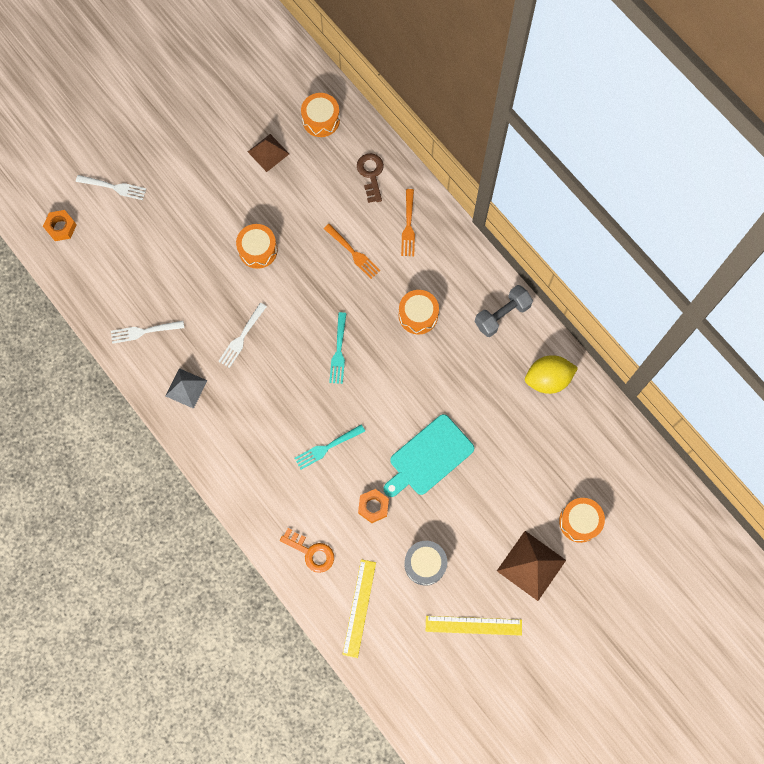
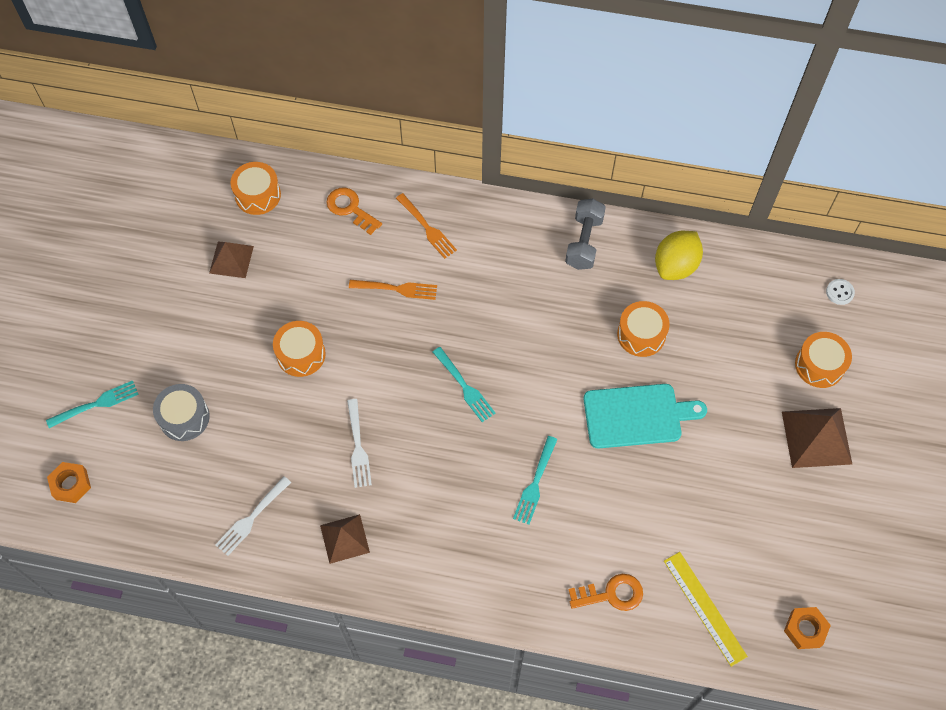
camera: 40 degrees left, 10 degrees down
white fork [76,175,146,200] -> turquoise fork [46,380,139,428]
grey pyramid [165,368,208,409] -> brown pyramid [320,514,370,564]
brown key [357,153,384,203] -> orange key [326,187,382,235]
orange nut [358,489,389,523] -> orange nut moved to [784,607,831,649]
turquoise cutting board [384,414,474,497] -> turquoise cutting board turned 105 degrees counterclockwise [583,384,707,449]
orange drum [399,290,439,335] -> orange drum moved to [617,301,670,357]
grey drum [404,541,447,586] -> grey drum moved to [153,384,210,441]
yellow ruler [426,616,522,636] -> none
none -> white button [826,279,855,305]

